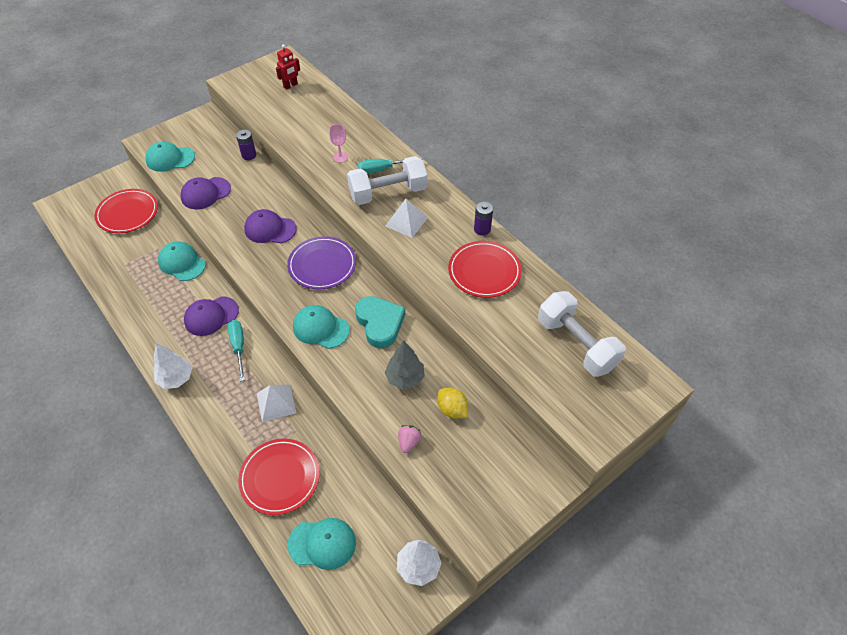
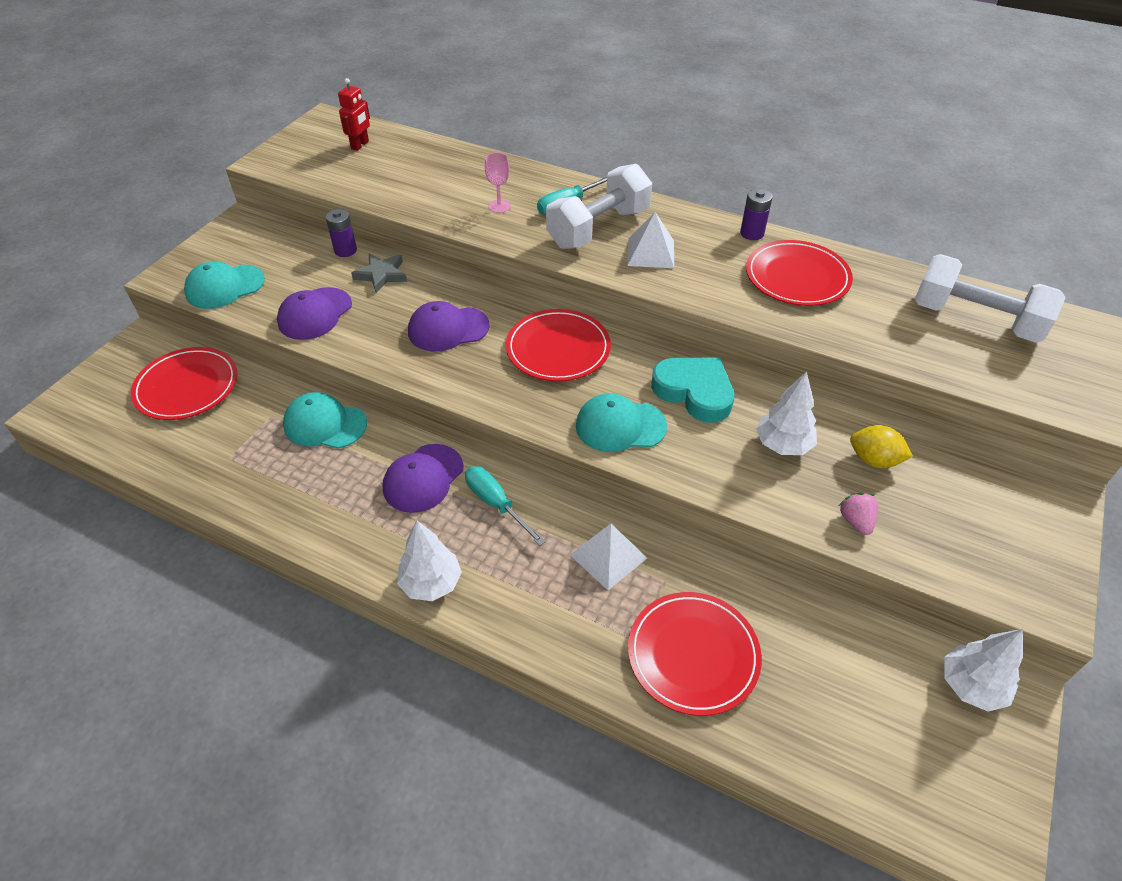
camera: 25 degrees left, 5 degrees down
purple plate [287,236,356,289] -> red plate [506,309,611,381]
turquoise cap [288,518,356,570] -> none
grey tree [385,340,425,389] -> white tree [756,371,817,455]
none -> grey star [351,254,407,293]

